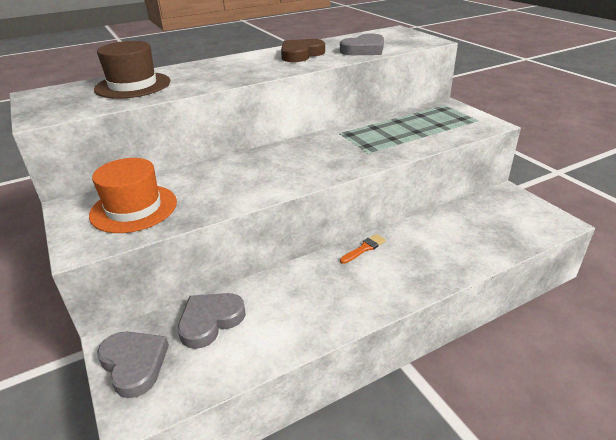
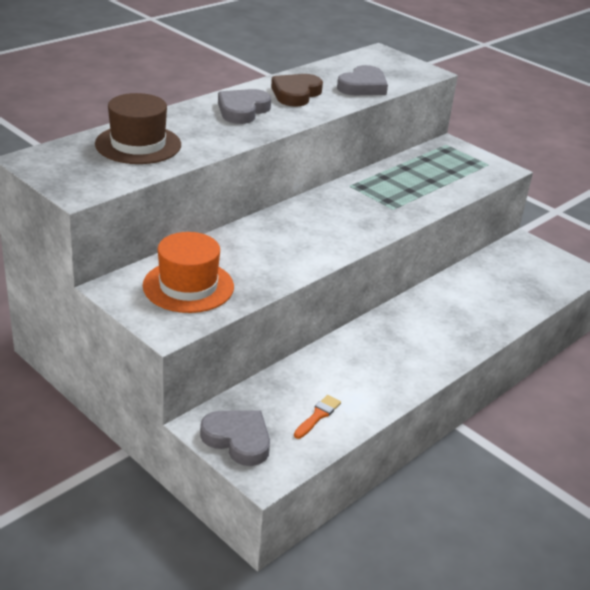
camera: 20 degrees left, 0 degrees up
grey heart [178,293,246,349] -> grey heart moved to [218,89,271,124]
orange brush [340,234,386,264] -> orange brush moved to [294,395,341,439]

